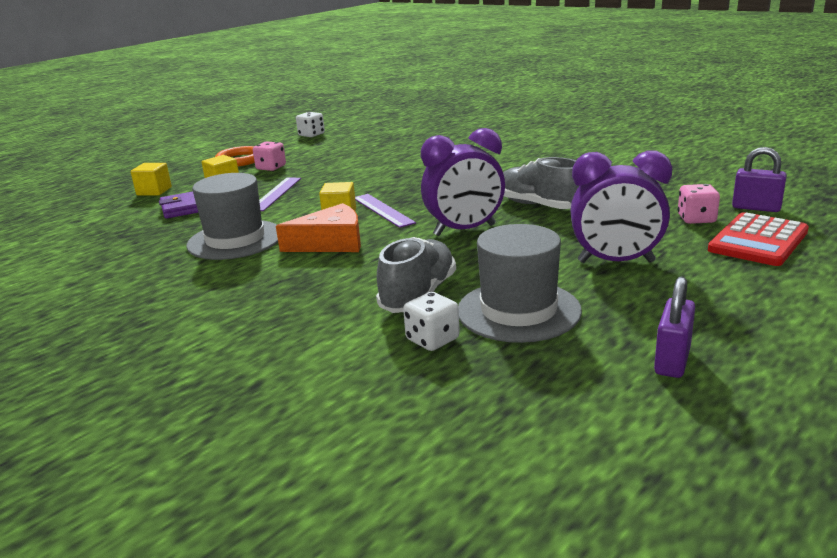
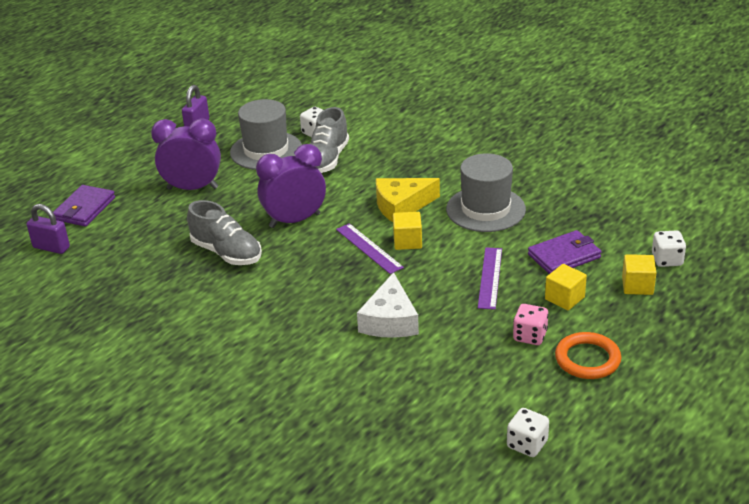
camera: 175 degrees right, 10 degrees up
orange cheese [276,203,361,252] -> yellow cheese [376,178,440,222]
pink dice [678,184,720,224] -> none
red calculator [708,212,809,266] -> purple wallet [53,185,115,226]
none -> white cheese [357,272,419,338]
none -> white dice [652,230,686,267]

